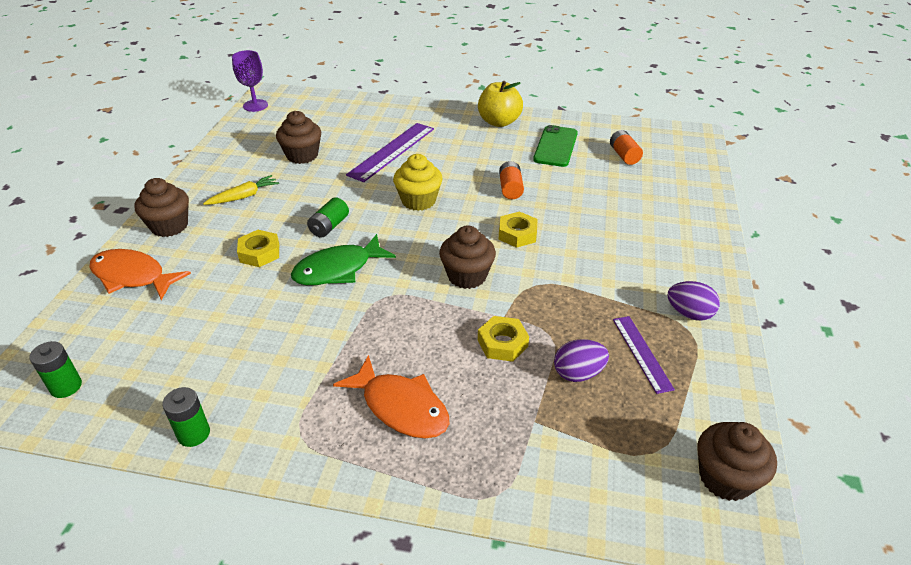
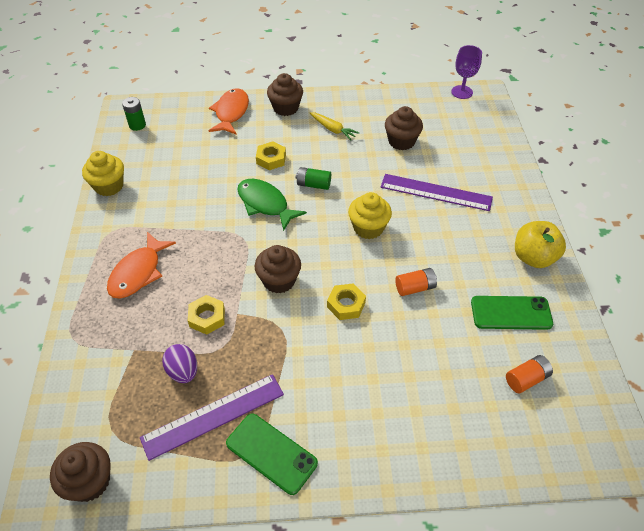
camera: 75 degrees right, 10 degrees up
green battery [162,387,210,447] -> yellow cupcake [82,151,124,196]
purple ruler [613,316,675,394] -> purple ruler [140,374,284,461], size x1.65
purple egg [667,281,720,321] -> green phone [226,414,318,495]

